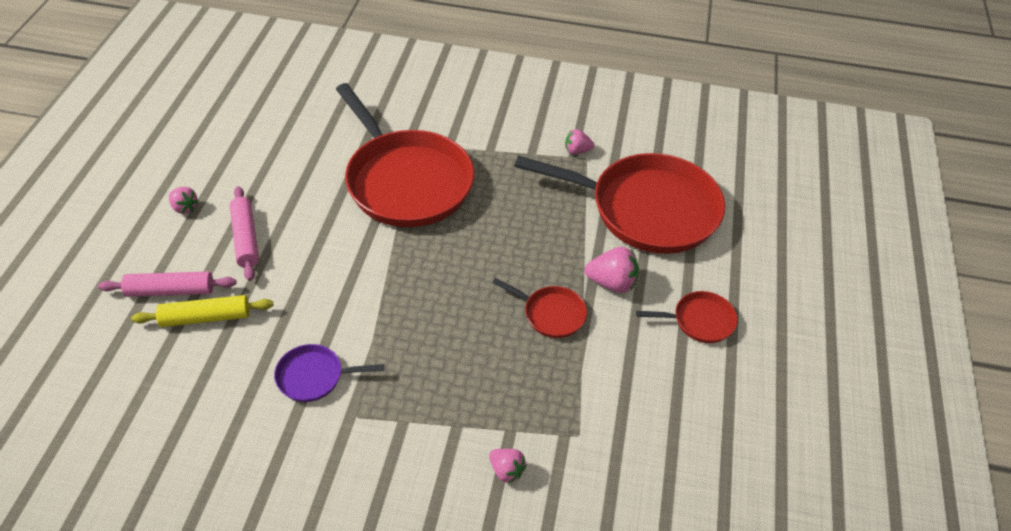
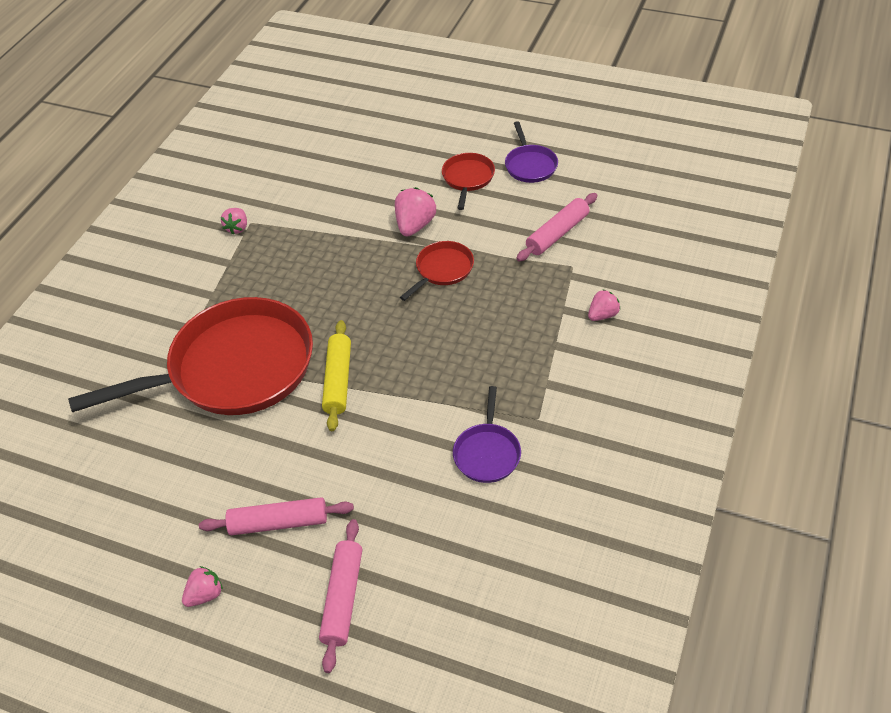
camera: 75 degrees left, 0 degrees up
yellow rolling pin [131,295,273,327] -> yellow rolling pin moved to [322,320,351,431]
red pan [515,153,725,254] -> none
none -> purple pan [505,121,558,183]
none -> pink rolling pin [516,193,597,261]

